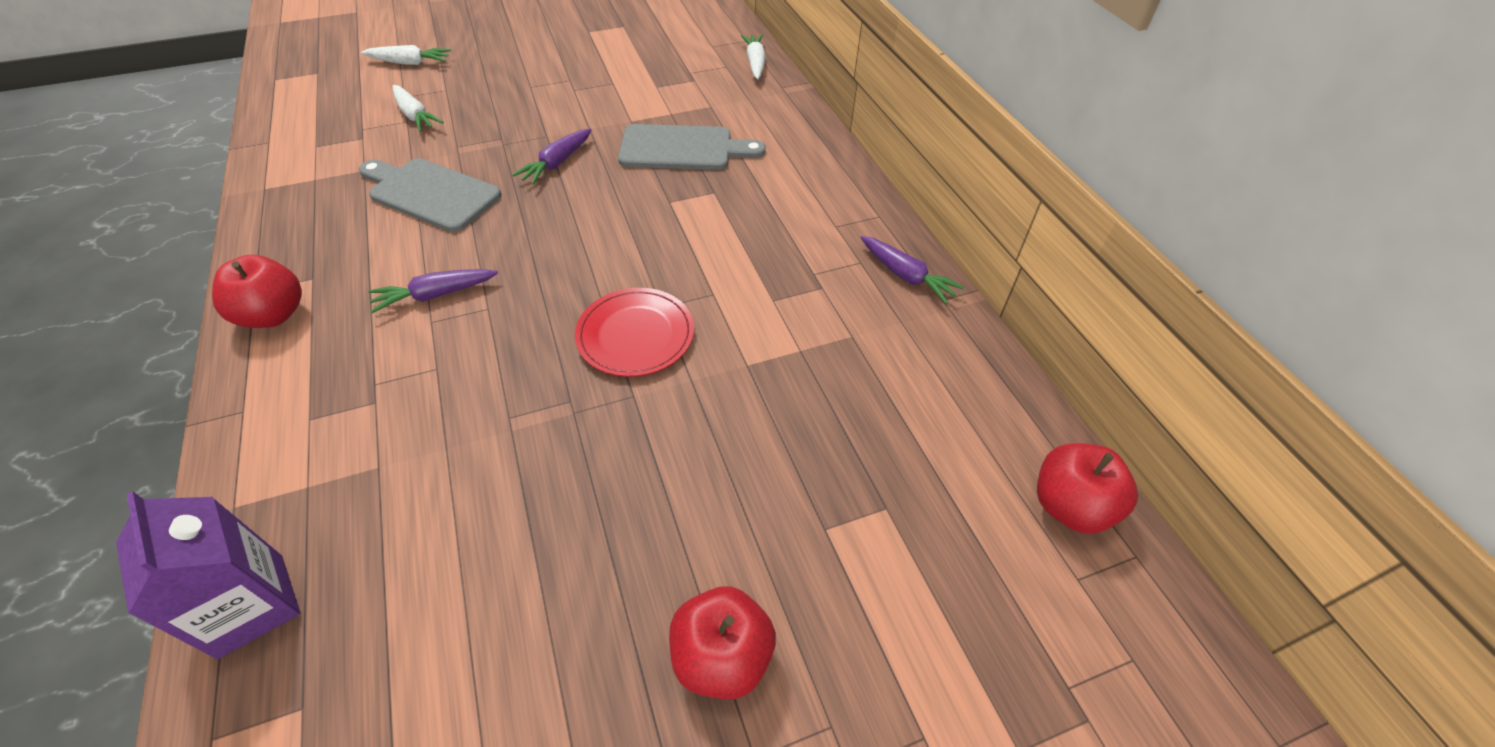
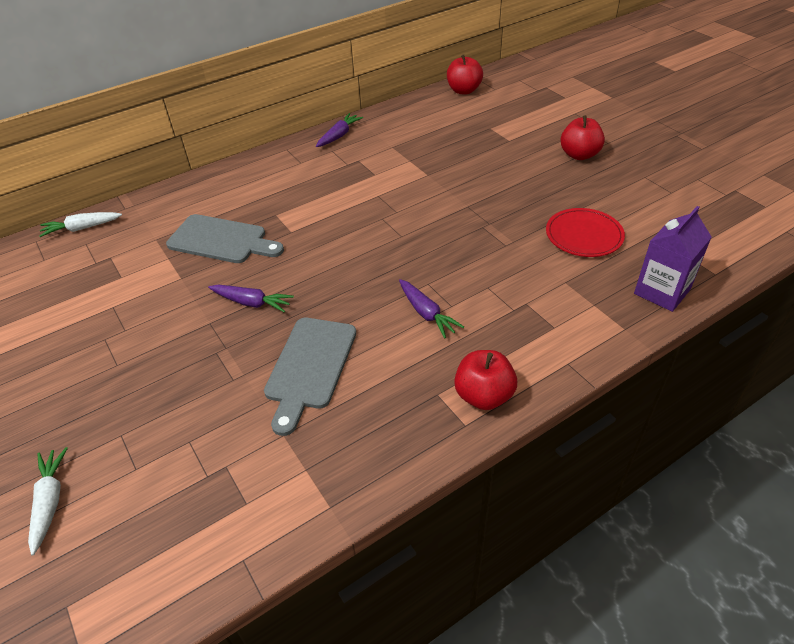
camera: 100 degrees left, 5 degrees down
white carrot [393,85,444,132] -> none
red plate [575,288,694,377] -> red plate moved to [546,208,625,257]
grey cutting board [618,124,766,170] -> grey cutting board turned 120 degrees clockwise [166,214,284,263]

